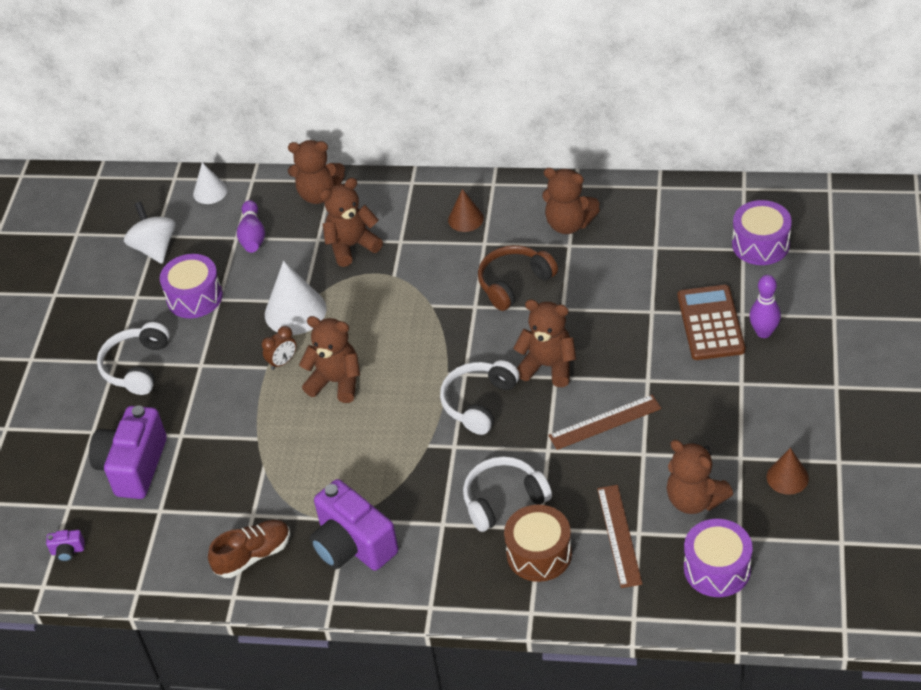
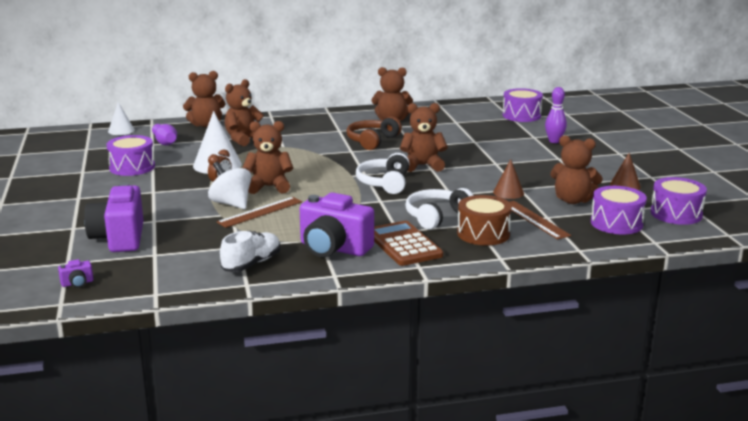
camera: 25 degrees left, 25 degrees down
white headphones [97,322,170,395] -> none
white spinning top [124,202,175,264] -> white spinning top moved to [208,162,251,209]
brown shoe [208,520,290,578] -> white shoe [220,231,281,272]
brown cone [448,189,484,232] -> brown cone moved to [493,159,524,199]
brown ruler [548,394,662,450] -> brown ruler moved to [217,197,302,228]
brown calculator [678,285,745,360] -> brown calculator moved to [374,221,443,266]
none -> purple drum [650,177,707,225]

